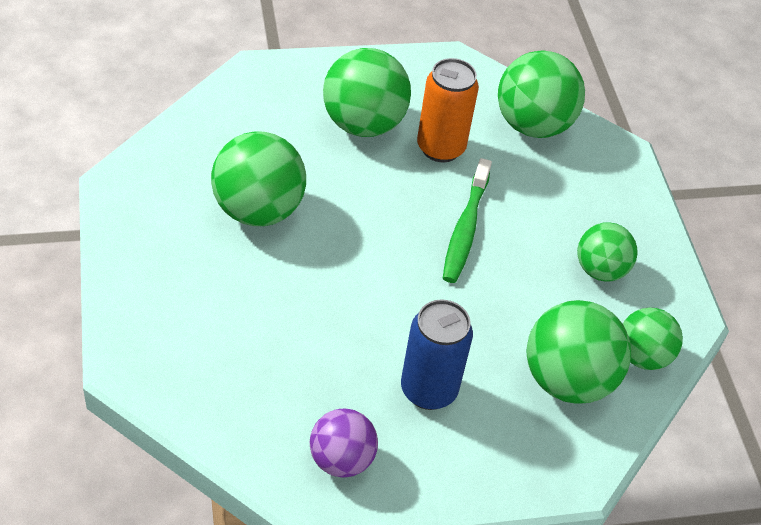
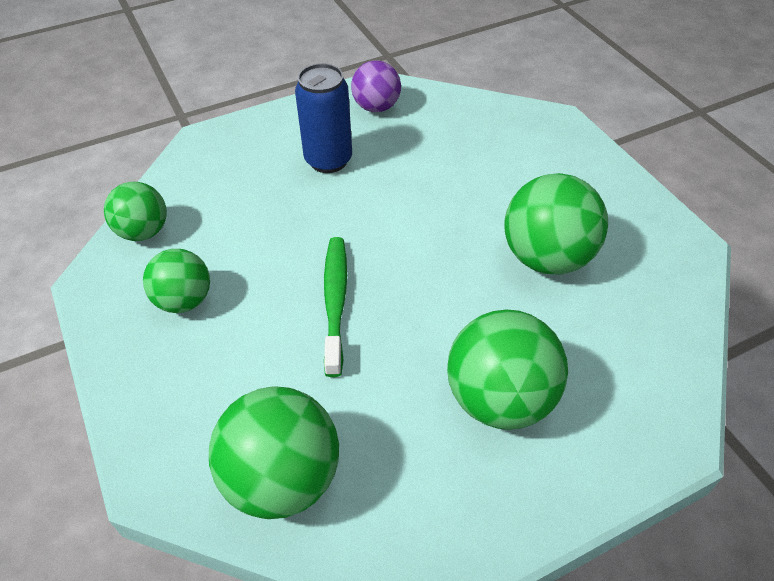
camera: 170 degrees right, 0 degrees up
orange can [417,58,479,162] -> none
green ball [527,300,631,404] -> none

